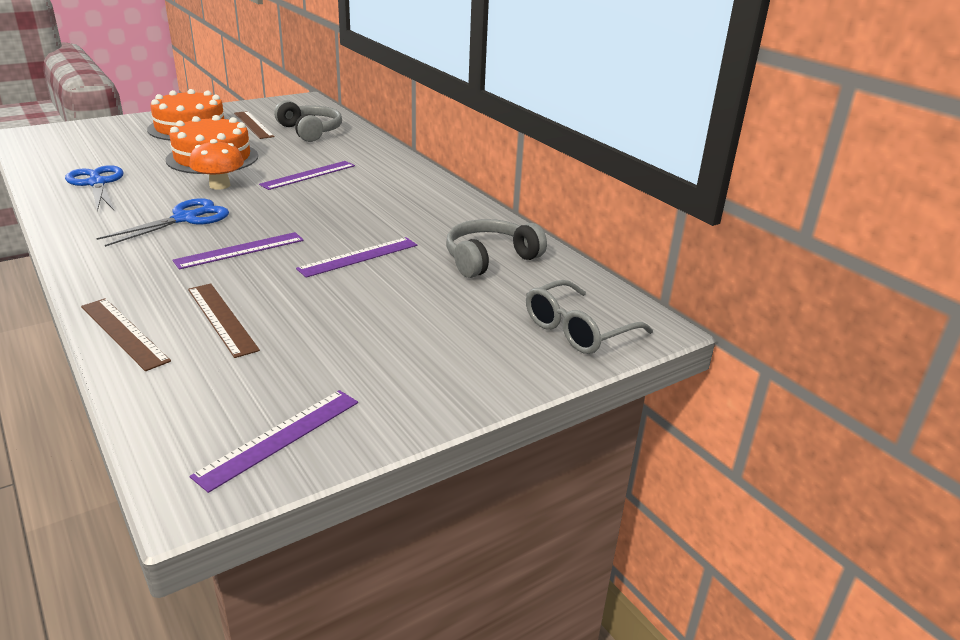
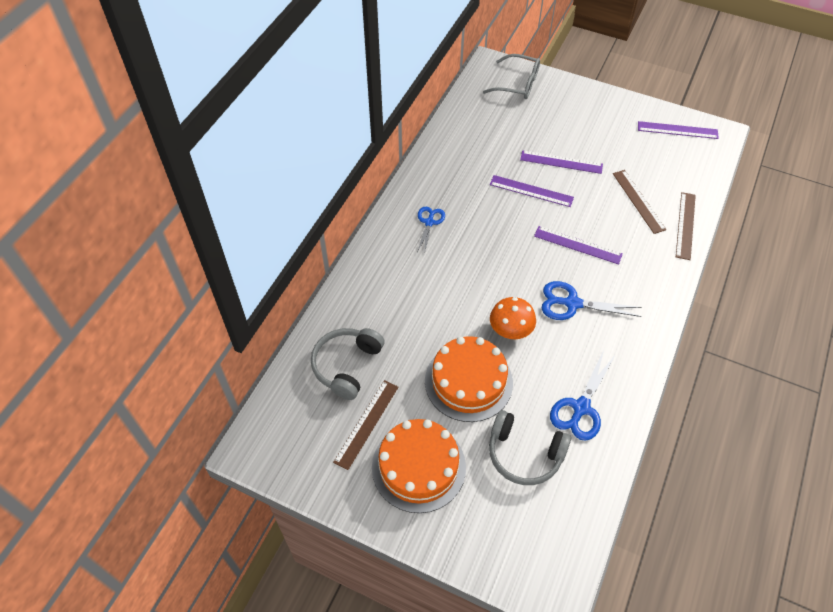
camera: 120 degrees left, 25 degrees up
brown ruler [188,283,260,358] -> brown ruler turned 45 degrees counterclockwise [613,170,667,234]
purple ruler [259,161,355,190] -> purple ruler moved to [520,150,603,174]
grey headphones [446,219,547,278] -> grey headphones moved to [489,410,571,485]
none -> blue scissors [417,207,445,254]

